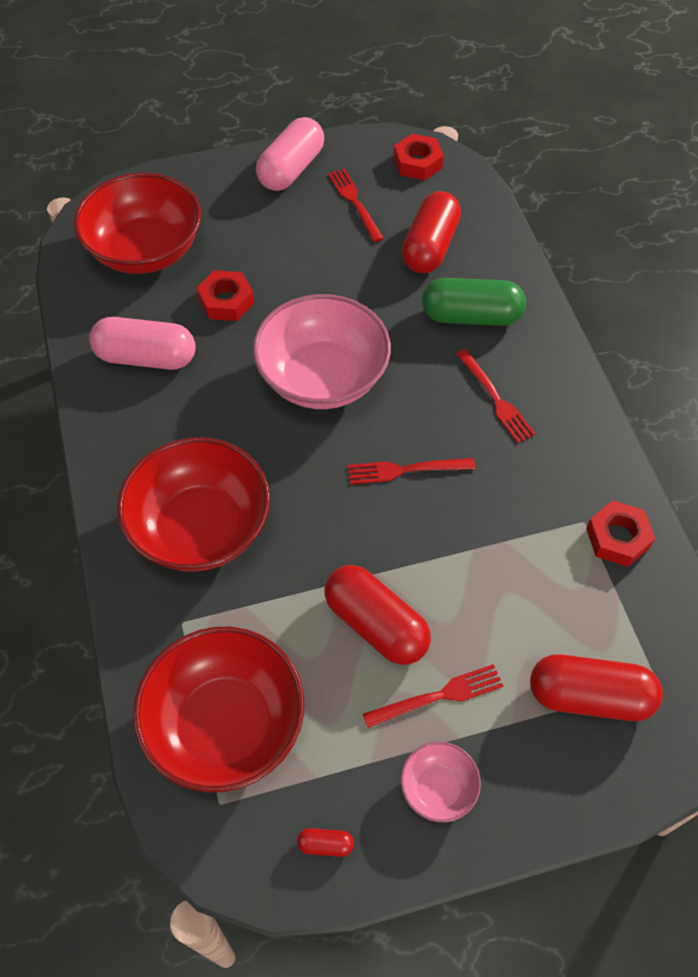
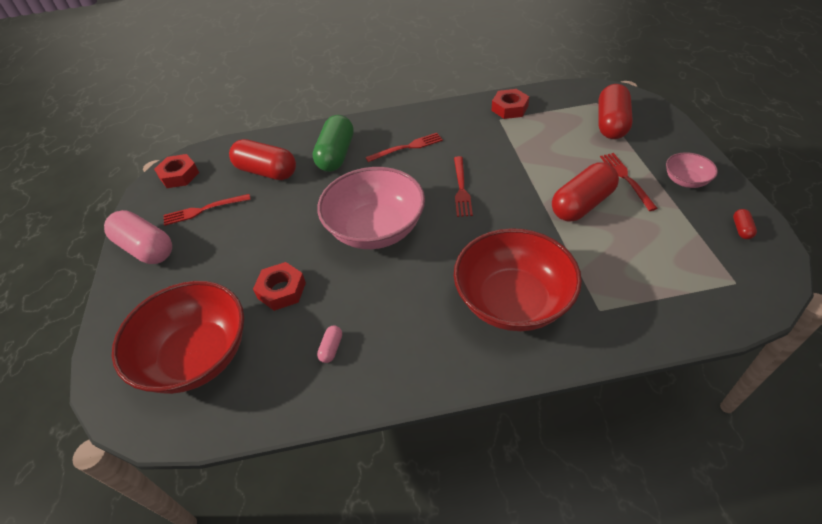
camera: 80 degrees left, 10 degrees down
pink capsule [89,317,195,370] -> pink capsule [317,325,342,363], size x0.41
red bowl [133,627,304,792] -> none

